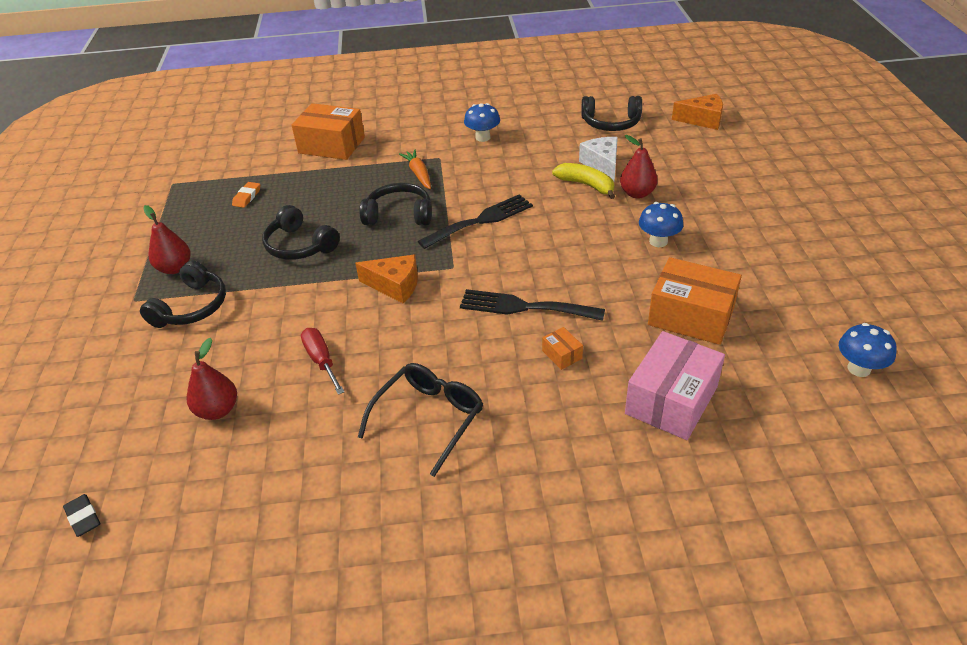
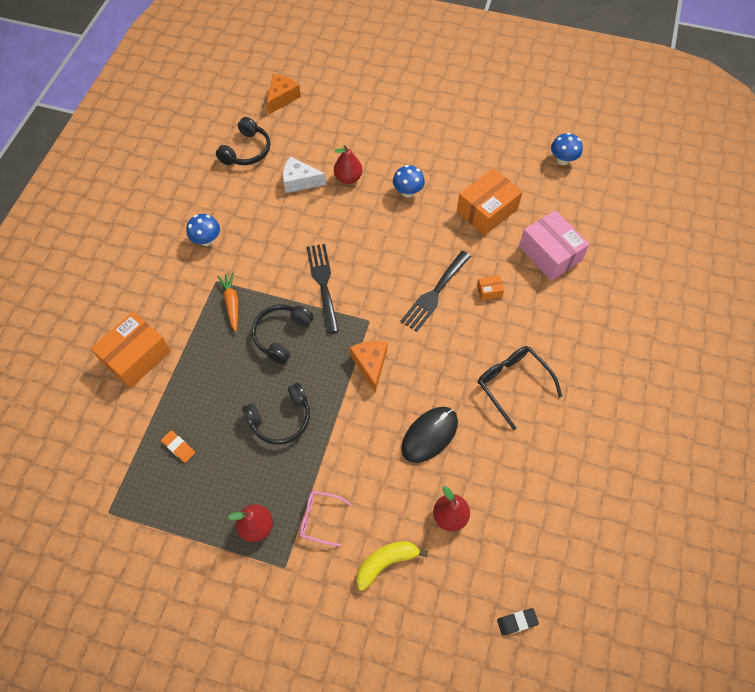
camera: 70 degrees left, 20 degrees up
black headphones [140,260,226,328] -> pink glasses [300,491,351,547]
red screwdriver [301,328,345,395] -> black mouse [401,407,458,463]
orange cheese [355,255,418,303] -> orange cheese turned 45 degrees counterclockwise [350,341,388,392]
orange carrot [399,150,431,189] -> orange carrot turned 75 degrees clockwise [217,273,238,332]
yellow banana [552,163,615,199] -> yellow banana moved to [356,541,428,591]

